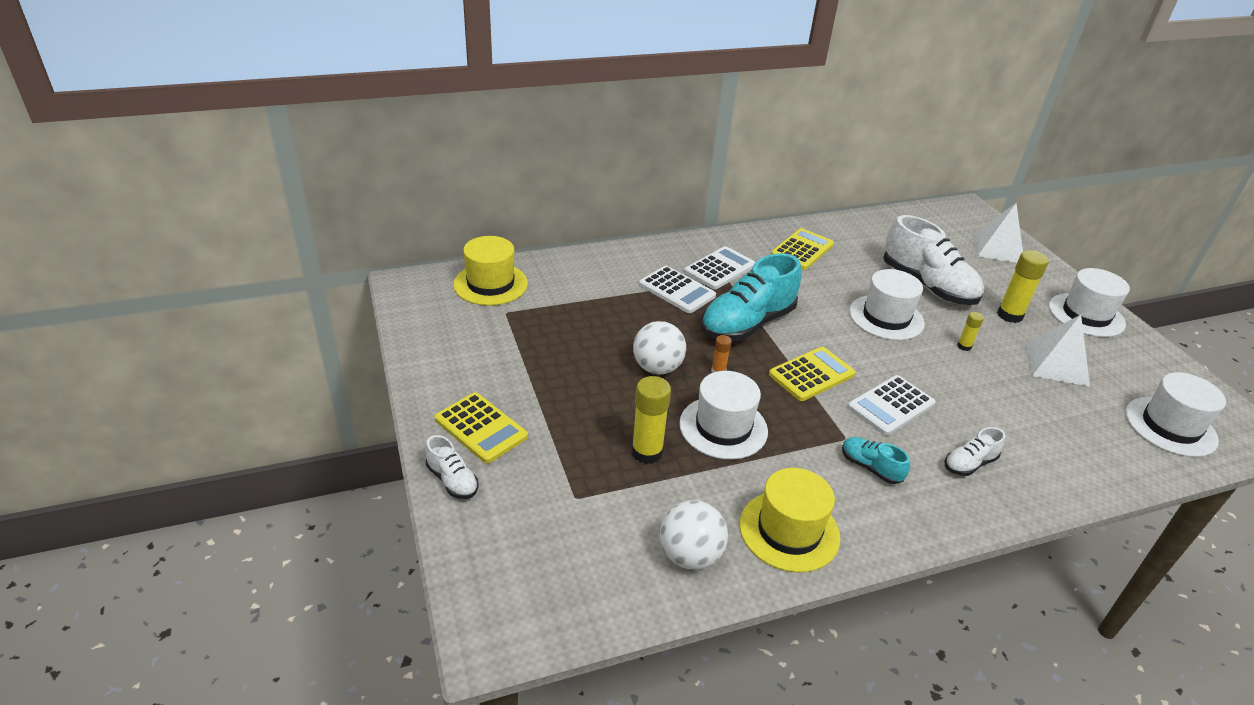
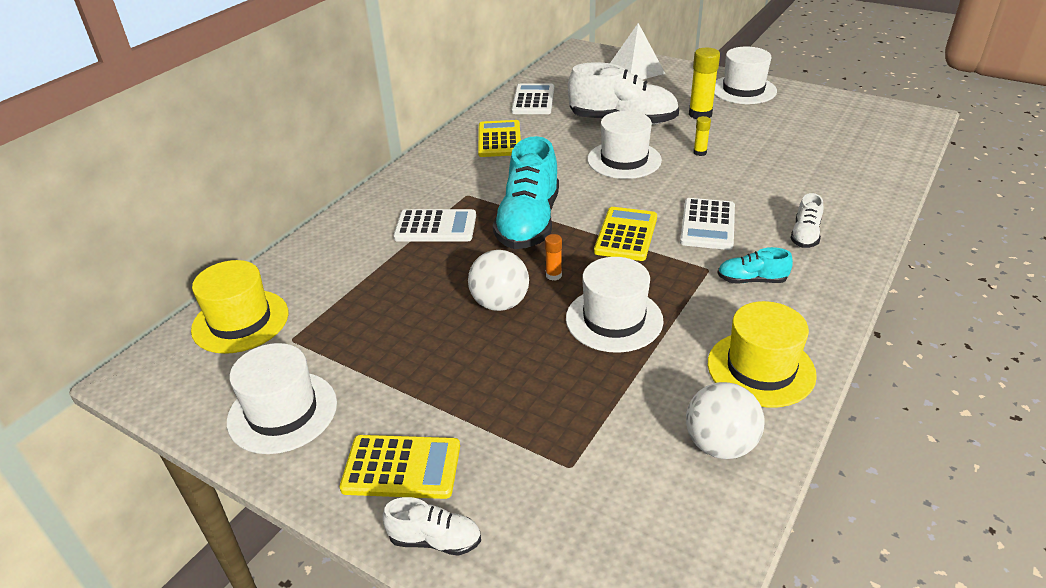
camera: 35 degrees left, 0 degrees up
yellow glue stick [631,376,671,464] -> none
white calculator [684,246,755,290] -> white calculator moved to [511,84,554,114]
white pyramid [1024,315,1090,387] -> none
white hat [1125,372,1226,457] -> white hat moved to [227,343,337,454]

